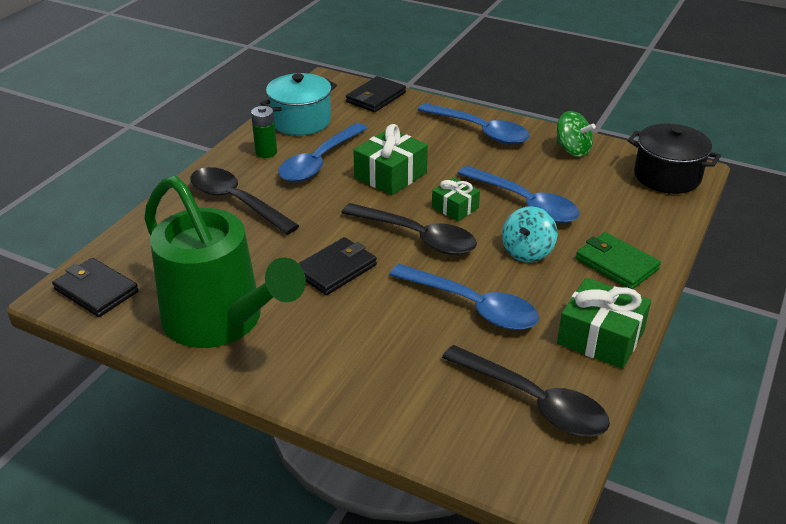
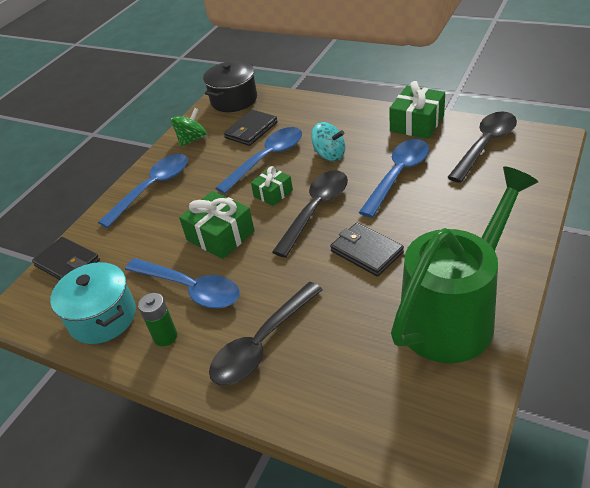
camera: 85 degrees left, 5 degrees up
black wallet [52,258,139,317] -> black wallet moved to [224,109,278,146]
green wallet [576,232,661,289] -> none

